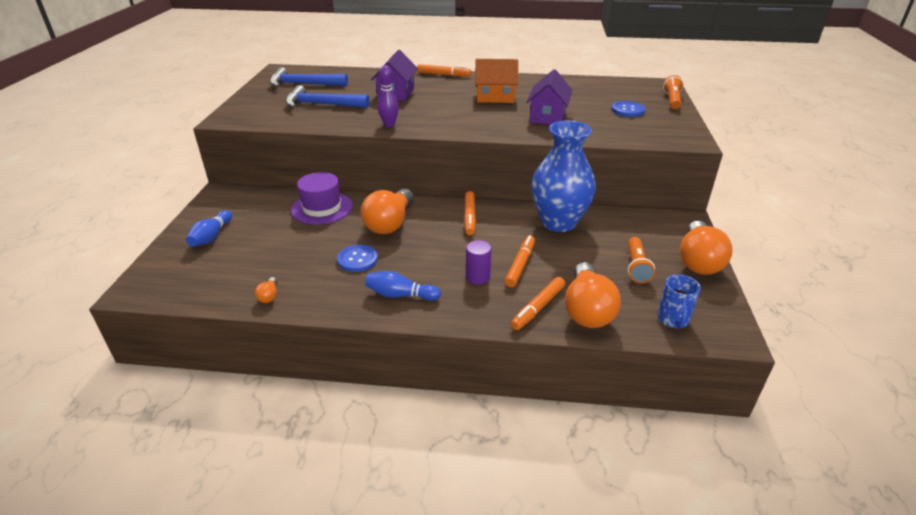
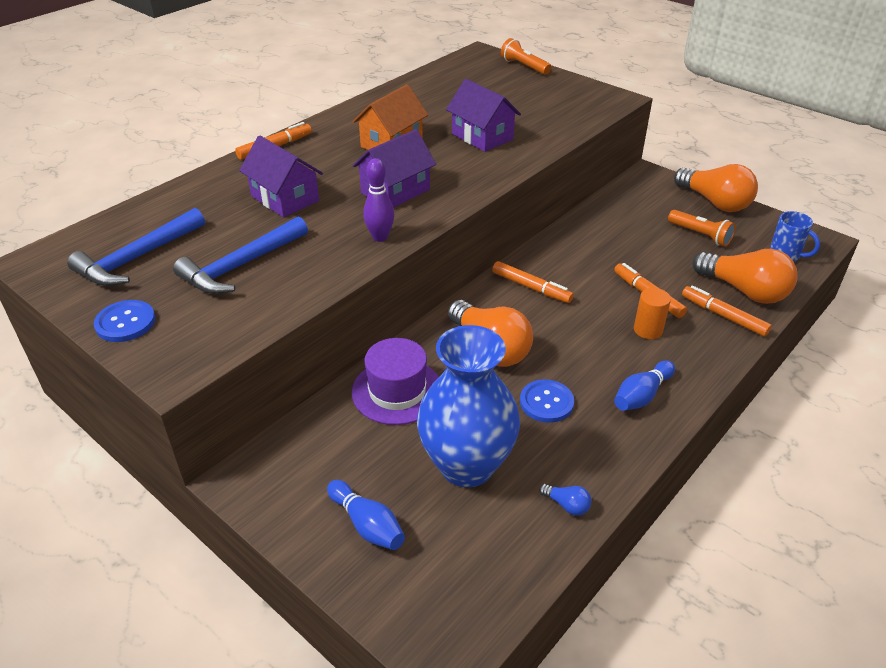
camera: 55 degrees left, 5 degrees up
orange light bulb [255,277,277,303] -> blue light bulb [539,484,591,516]
purple cylinder [466,240,492,284] -> orange cylinder [634,288,671,339]
orange marker [511,277,565,330] -> orange marker turned 150 degrees clockwise [682,285,772,336]
blue vase [531,120,596,232] -> blue vase moved to [417,325,520,487]
blue button [611,101,645,117] -> blue button moved to [94,300,155,342]
none -> purple house [352,129,436,208]

